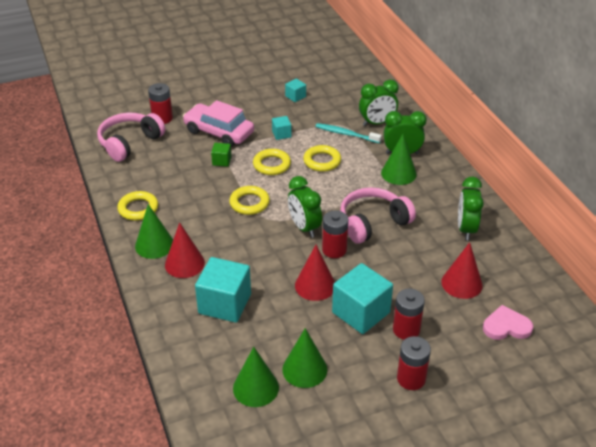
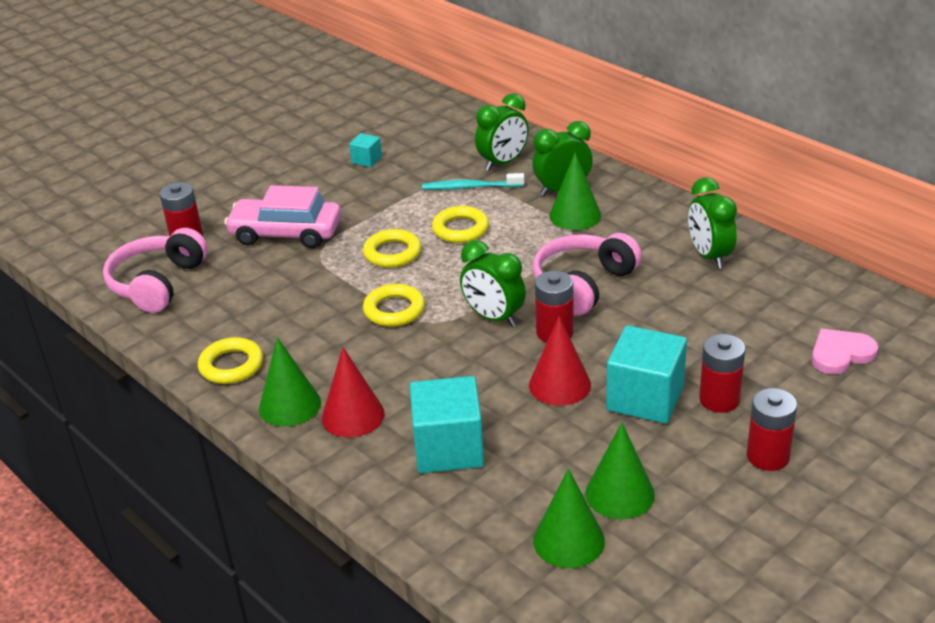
camera: 20 degrees left, 5 degrees down
green cube [211,143,231,167] -> none
turquoise cube [272,116,291,140] -> none
red cone [441,242,483,299] -> none

